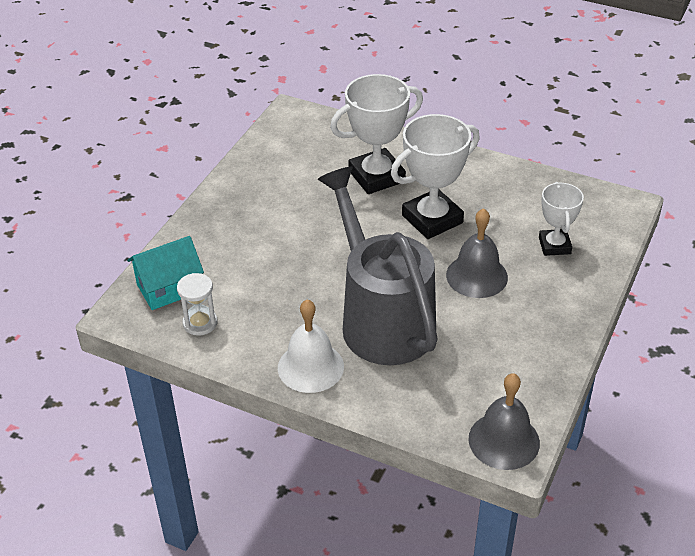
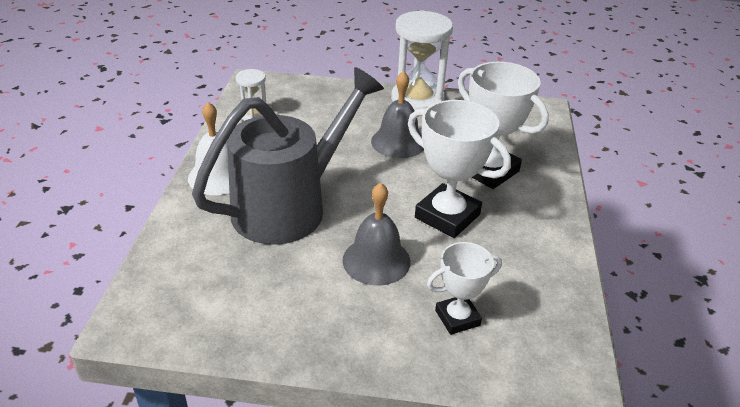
camera: 70 degrees right, 5 degrees down
turquoise house [127,236,204,310] -> none
grey bell [468,373,540,470] -> grey bell moved to [371,71,424,158]
none -> white hourglass [391,10,453,111]

